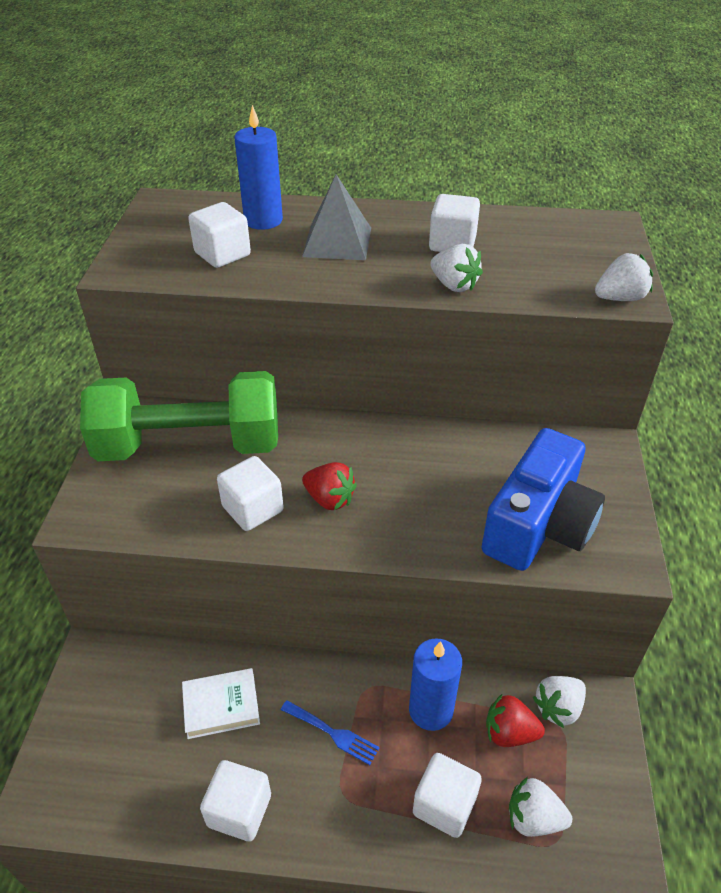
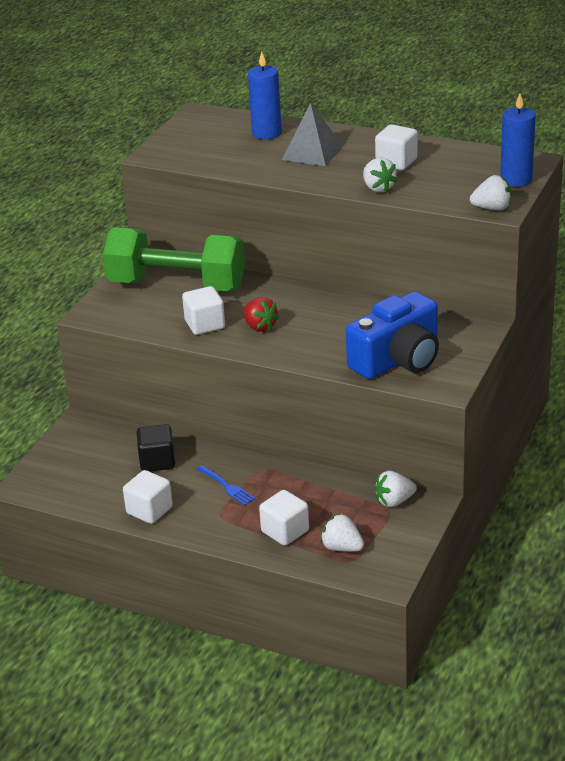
camera: 20 degrees right, 10 degrees down
white book [182,668,260,739] -> black cube [137,424,175,472]
white cube [188,202,251,268] -> none
blue candle [409,638,462,731] -> blue candle moved to [500,93,536,187]
red strawberry [486,693,545,747] -> none

